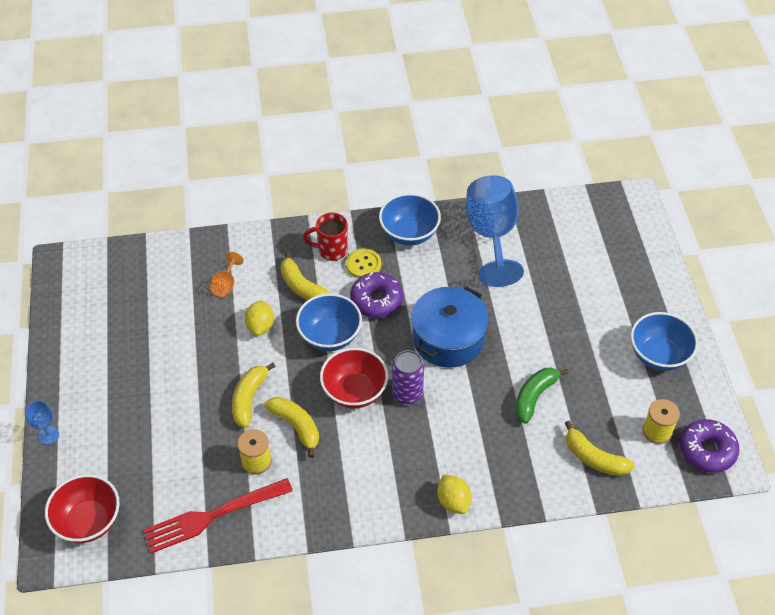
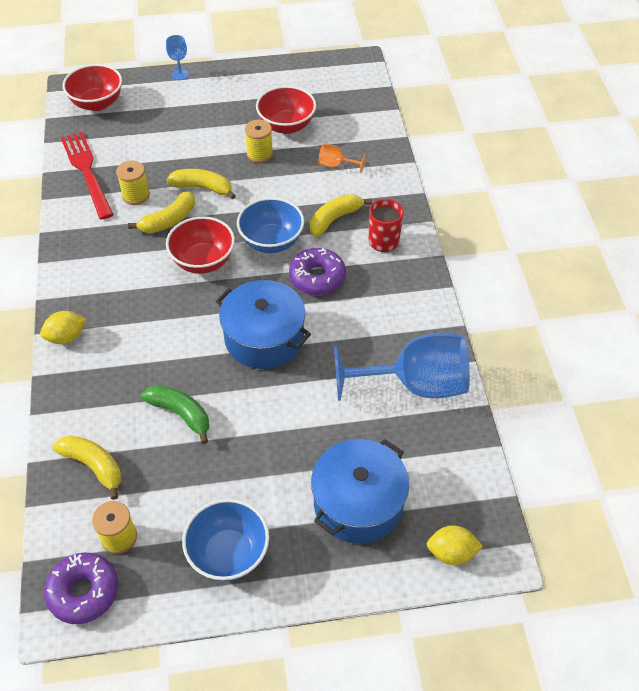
camera: 90 degrees right, 0 degrees up
yellow lemon [245,300,274,336] -> yellow lemon moved to [427,525,483,565]
yellow button [346,249,381,278] -> none
blue bowl [379,193,441,245] -> none
purple can [392,350,424,405] -> none
yellow banana [565,421,635,476] -> yellow banana turned 90 degrees clockwise [52,435,121,500]
none -> yellow spool [245,119,273,163]
none -> red bowl [256,86,316,134]
none -> blue pot [311,439,409,543]

